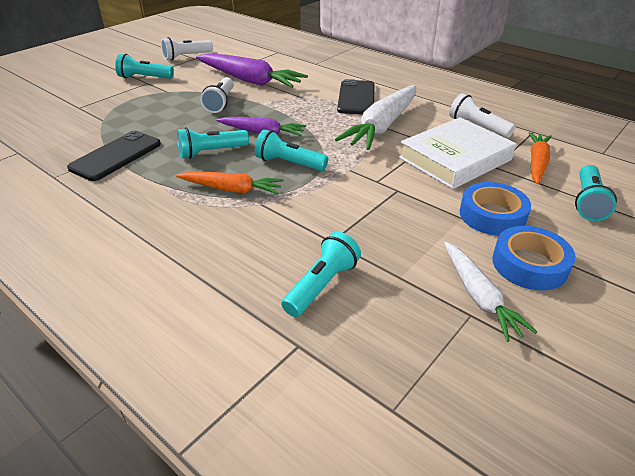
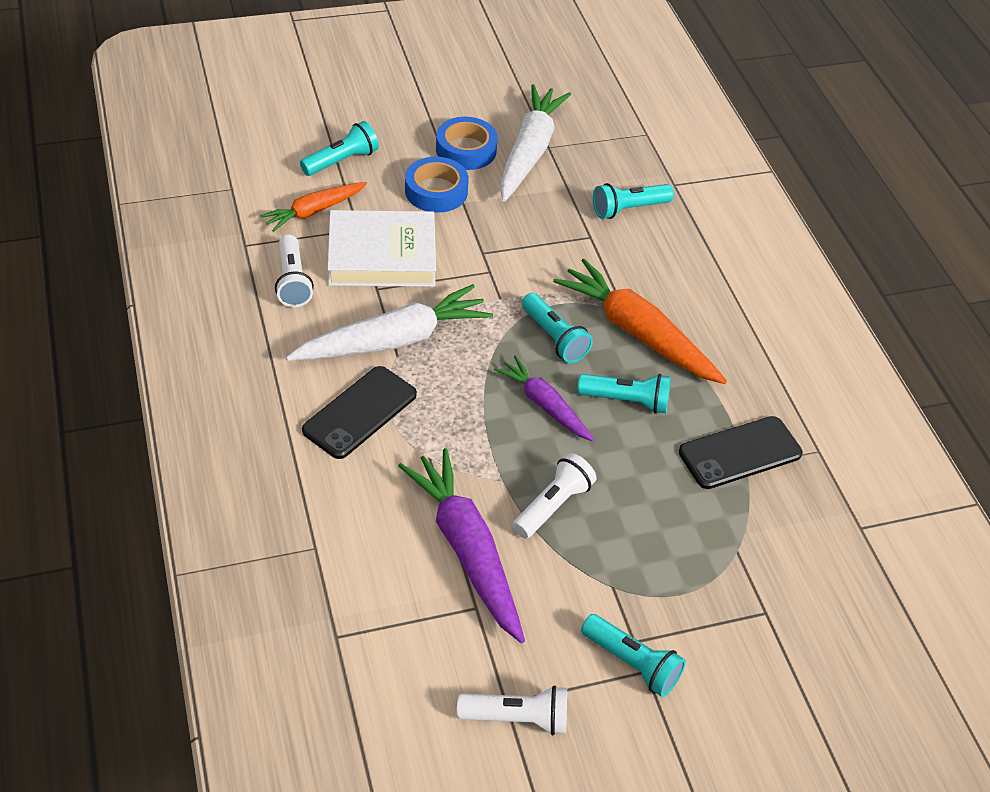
camera: 150 degrees left, 10 degrees up
orange carrot [176,172,284,194] -> orange carrot [553,259,727,384], size x1.68
white carrot [444,242,537,342] -> white carrot [500,84,571,202], size x1.68

